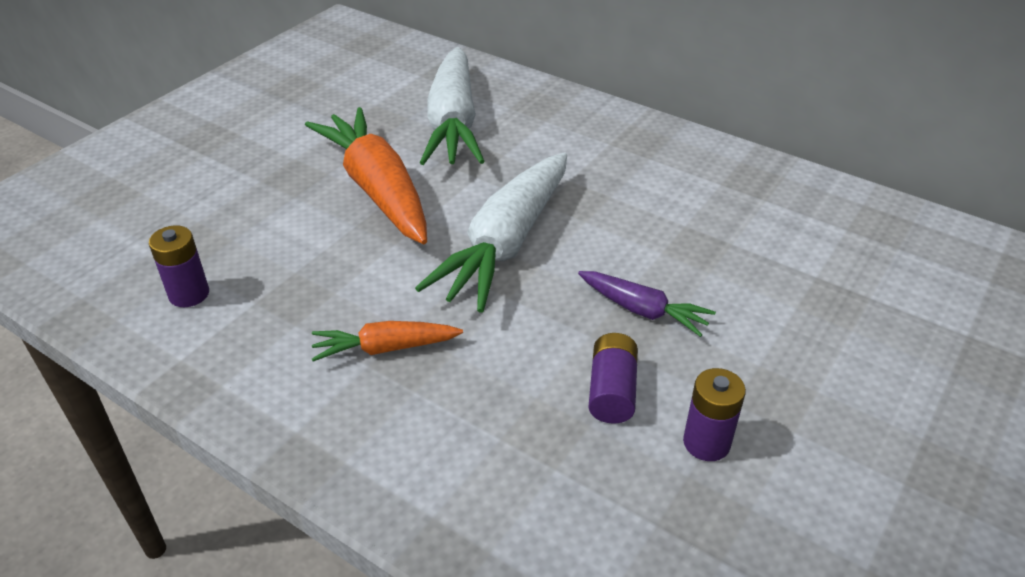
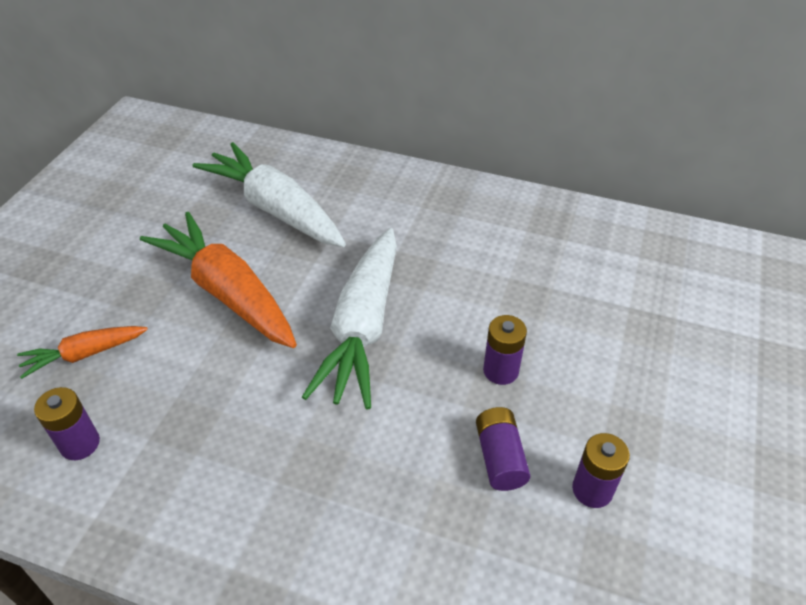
camera: 15 degrees left, 5 degrees up
orange carrot [312,321,463,362] -> orange carrot moved to [17,326,148,379]
white carrot [420,47,485,165] -> white carrot turned 150 degrees clockwise [192,142,346,247]
purple carrot [578,271,716,337] -> purple battery [483,315,527,385]

